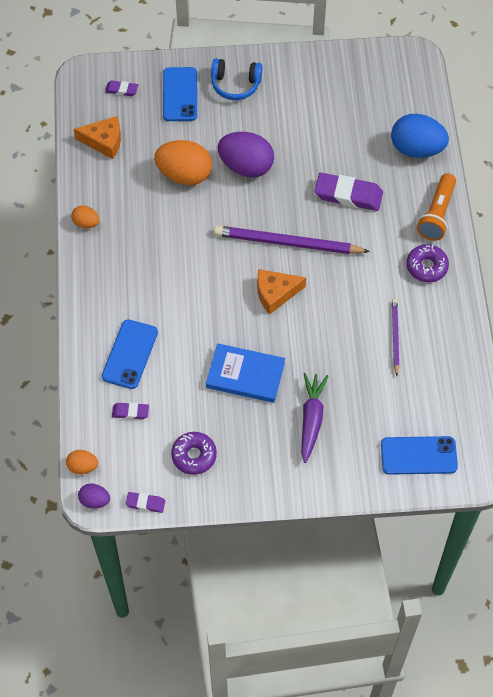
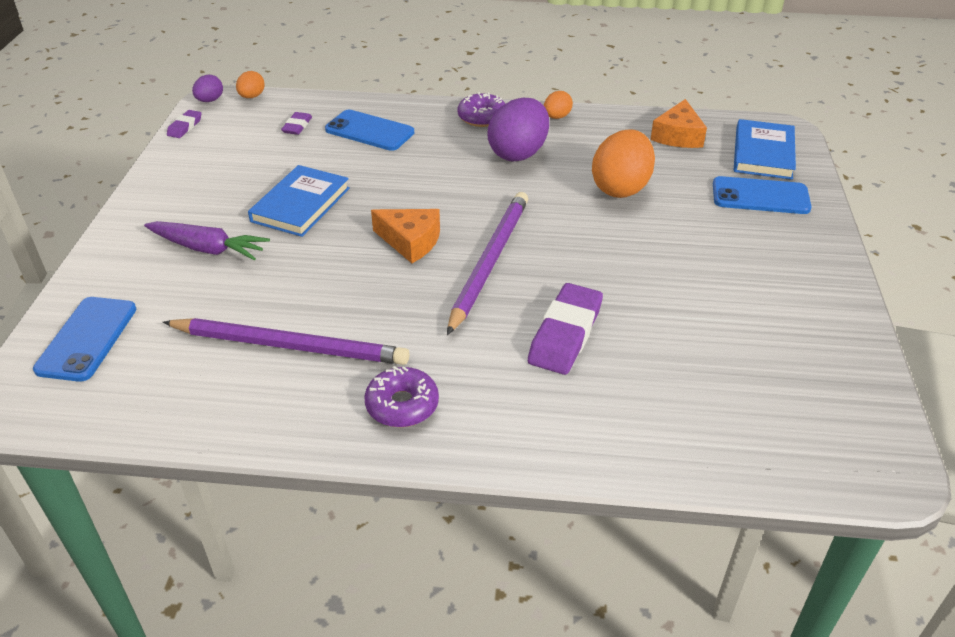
camera: 100 degrees right, 20 degrees down
purple eraser [105,80,138,96] -> blue book [734,119,796,180]
purple donut [171,432,217,475] -> purple donut moved to [458,92,505,127]
blue headphones [211,58,262,100] -> none
purple egg [217,132,274,178] -> purple egg moved to [488,98,549,162]
orange cheese [257,269,306,315] -> orange cheese turned 120 degrees clockwise [371,209,440,263]
blue egg [391,114,449,158] -> none
purple pencil [392,299,399,376] -> purple pencil [163,318,410,365], size x1.87
orange flashlight [417,173,456,241] -> none

